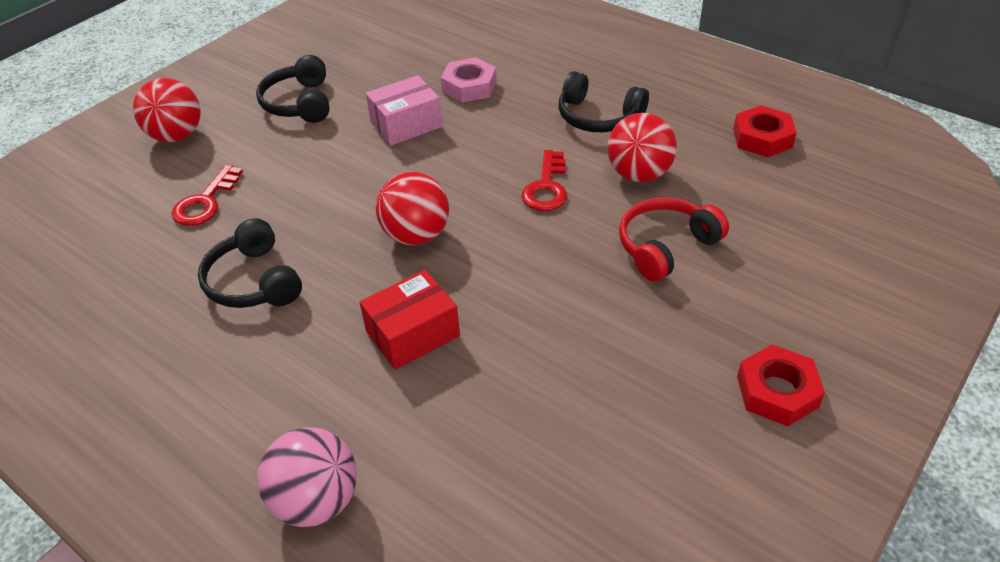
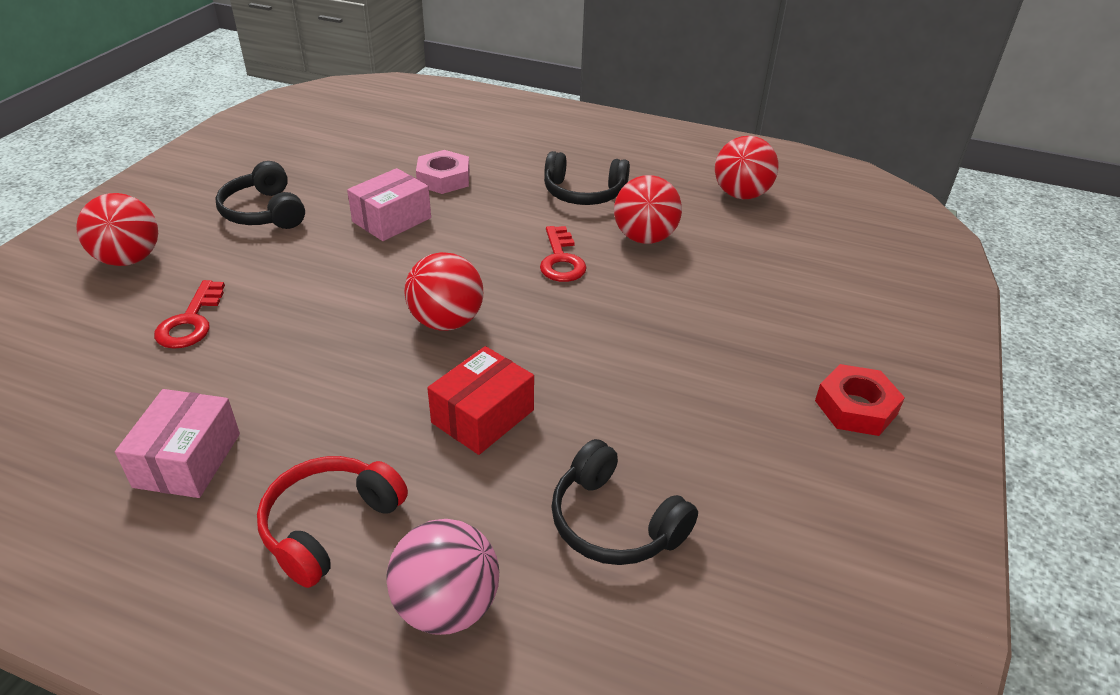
camera: 20 degrees left, 5 degrees down
black headphones [198,218,302,308] -> black headphones moved to [551,439,698,565]
red headphones [619,197,729,282] -> red headphones moved to [257,456,408,588]
red nut [733,105,797,157] -> red ball [715,136,778,199]
none -> pink box [115,389,240,498]

